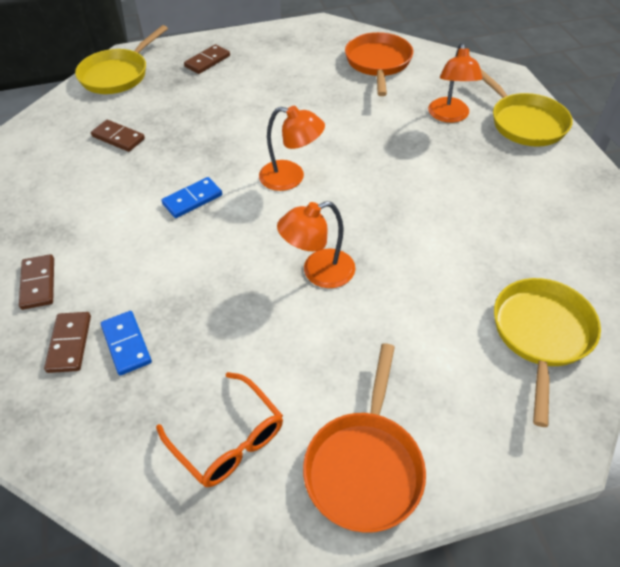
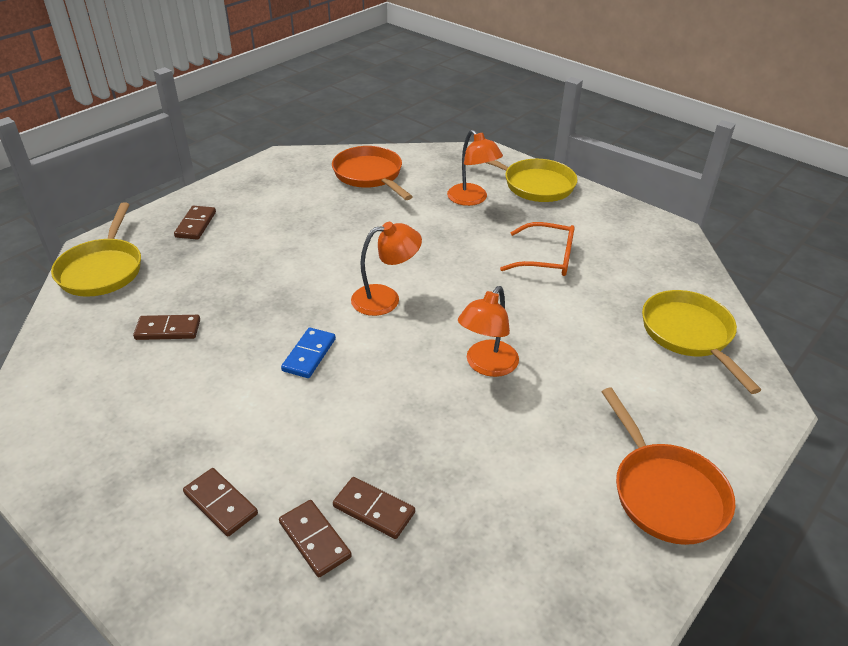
camera: 35 degrees left, 10 degrees down
blue domino [101,311,152,375] -> brown domino [333,477,415,539]
orange glasses [156,372,283,487] -> orange glasses moved to [500,222,575,276]

